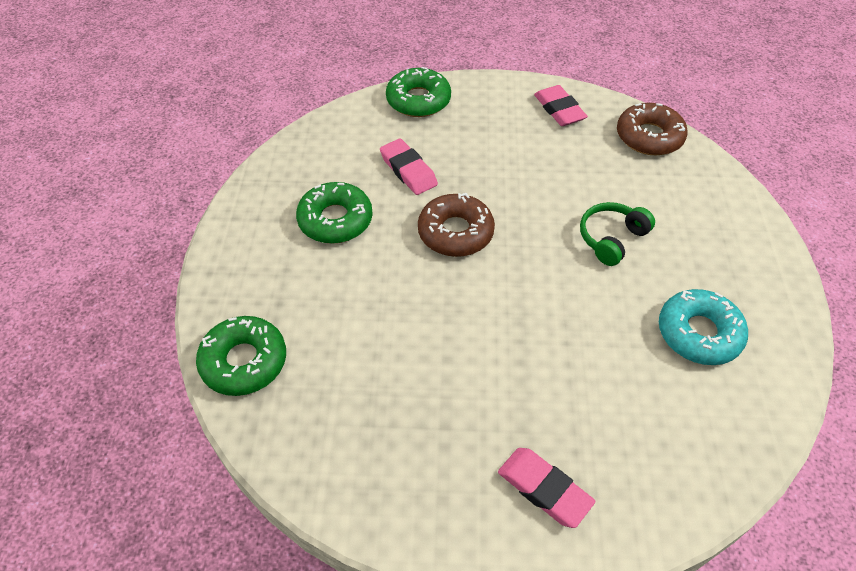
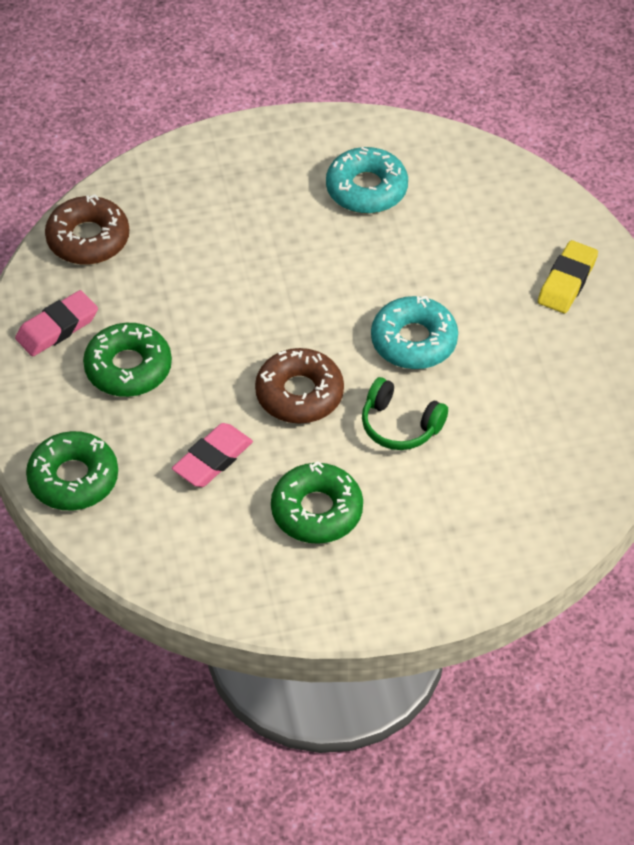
camera: 105 degrees left, 0 degrees up
green donut [196,316,286,396] -> green donut moved to [83,323,172,397]
pink eraser [498,448,595,528] -> yellow eraser [538,240,598,313]
green headphones [580,202,655,266] -> green headphones moved to [362,377,448,450]
none -> turquoise donut [371,296,458,369]

